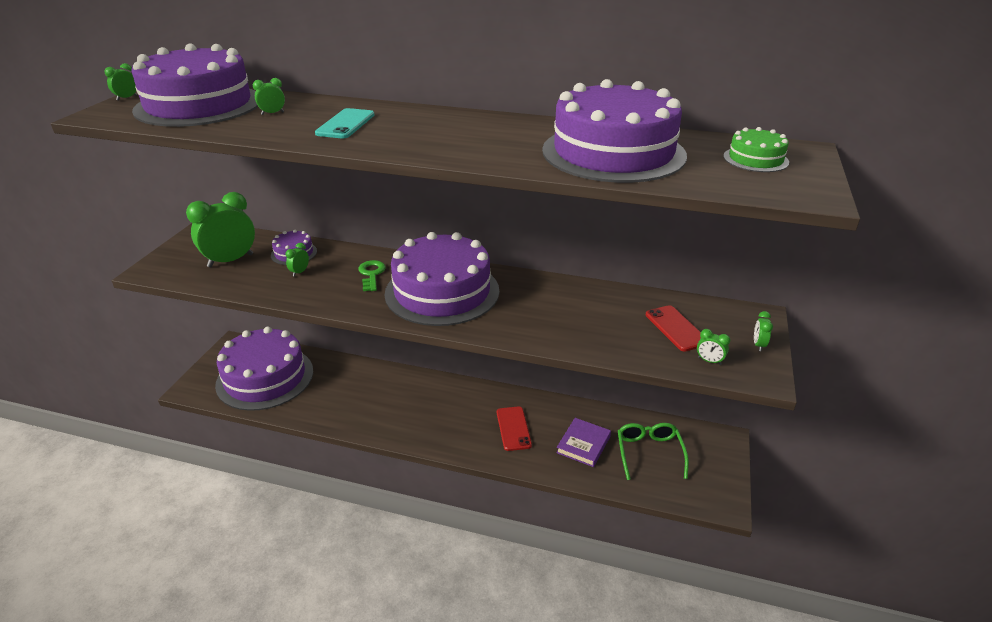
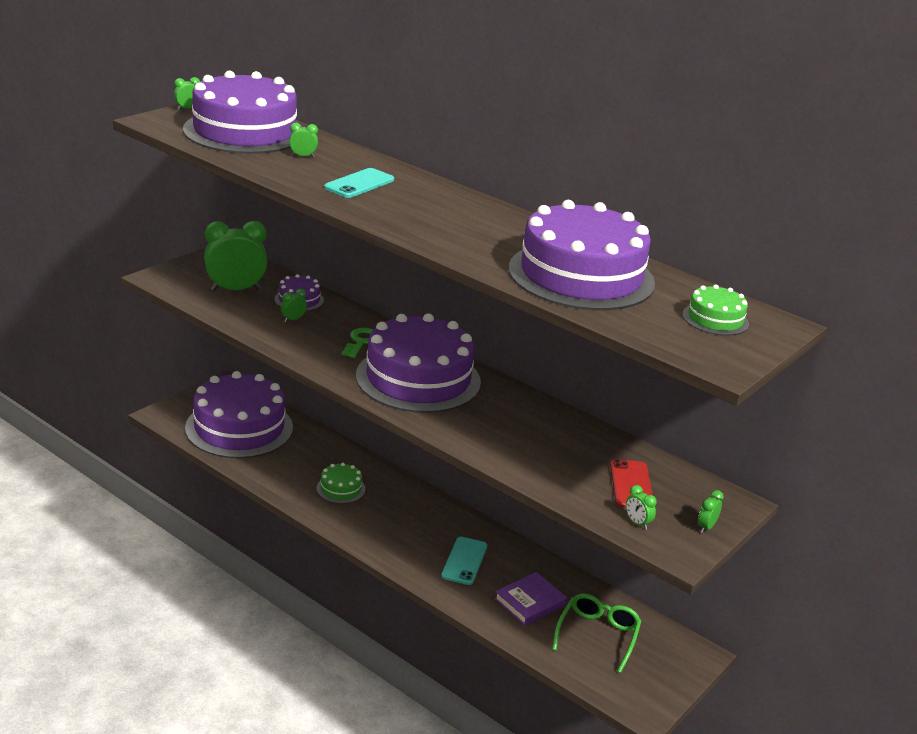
camera: 20 degrees right, 5 degrees down
red phone [497,406,532,451] -> turquoise phone [442,537,487,585]
none -> green cake [317,463,365,504]

